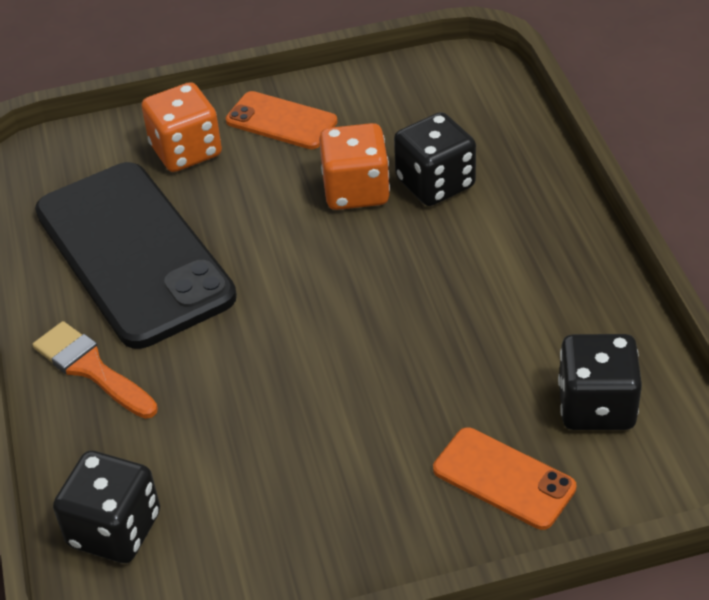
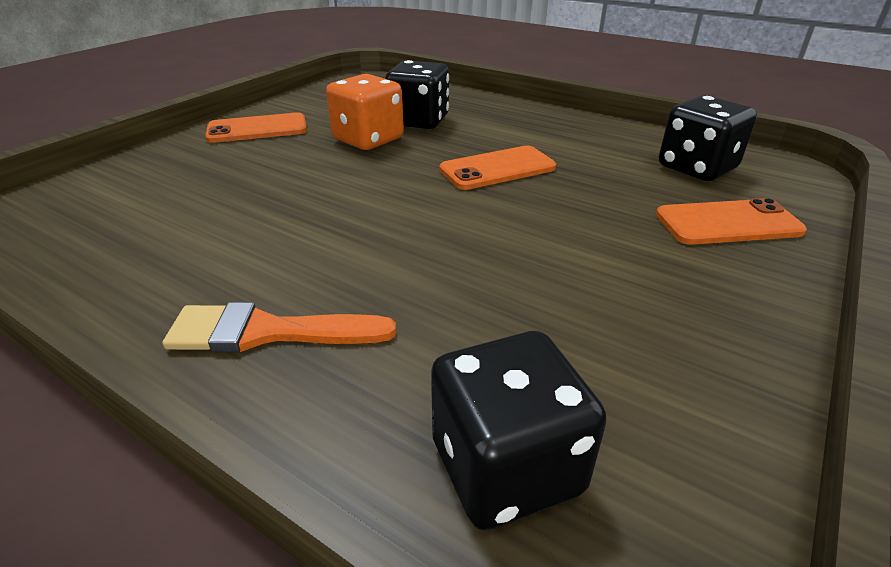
camera: 45 degrees left, 10 degrees down
black phone [35,162,237,349] -> none
orange dice [142,82,222,172] -> none
none -> orange phone [439,146,556,190]

